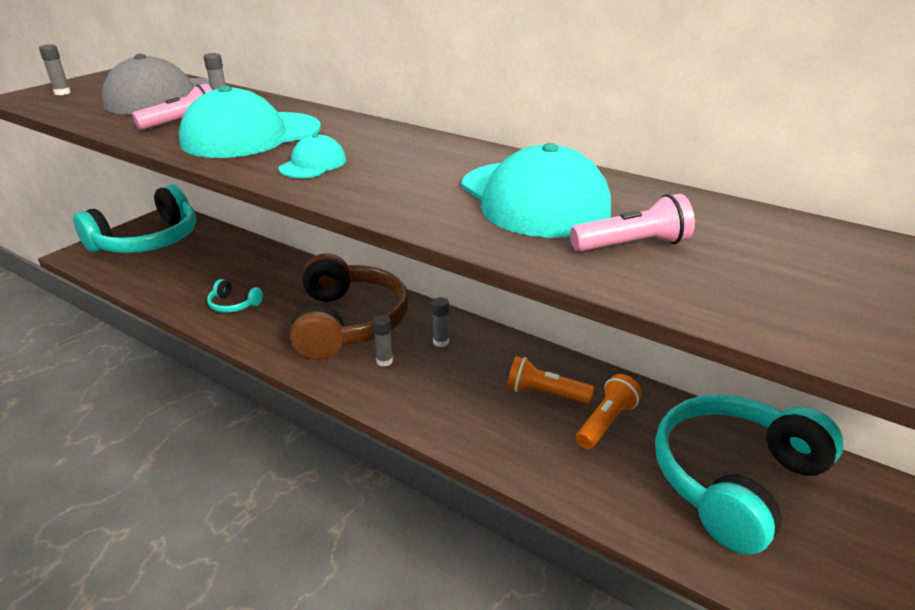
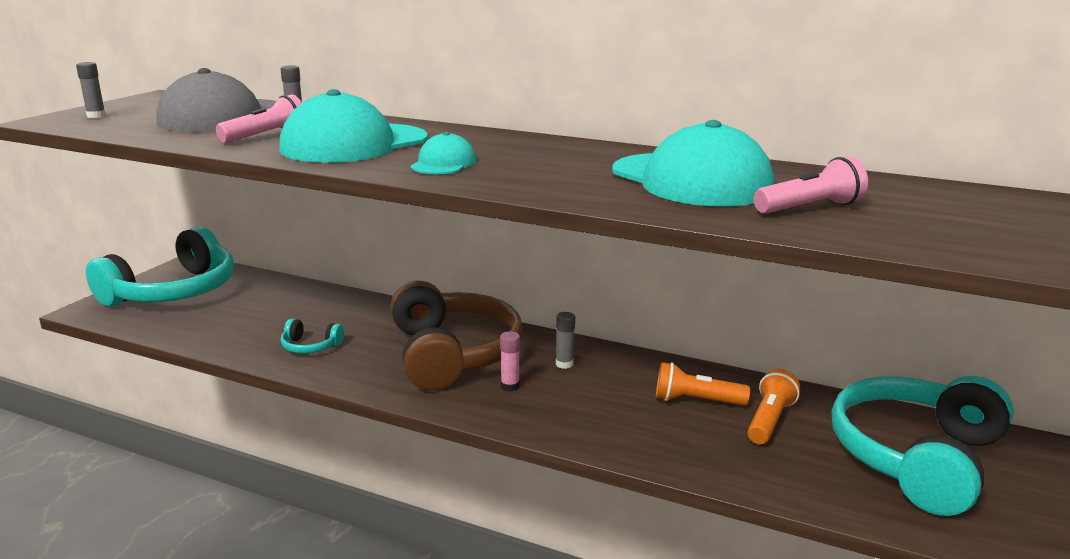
camera: 10 degrees left, 10 degrees down
grey glue stick [373,315,393,366] -> pink glue stick [500,331,520,391]

